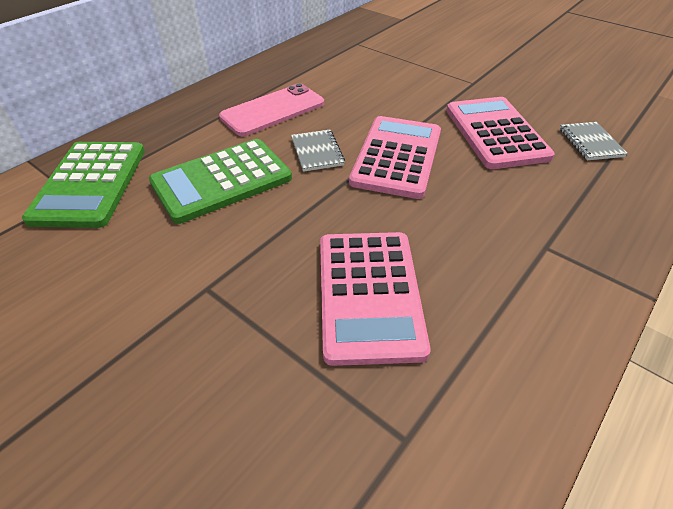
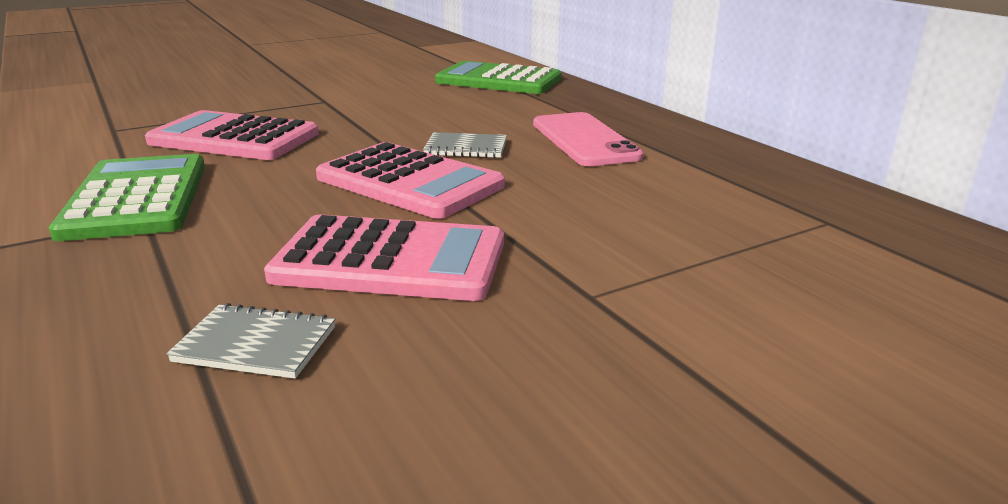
camera: 110 degrees right, 20 degrees down
green calculator [149,139,292,224] -> green calculator moved to [49,154,205,241]

